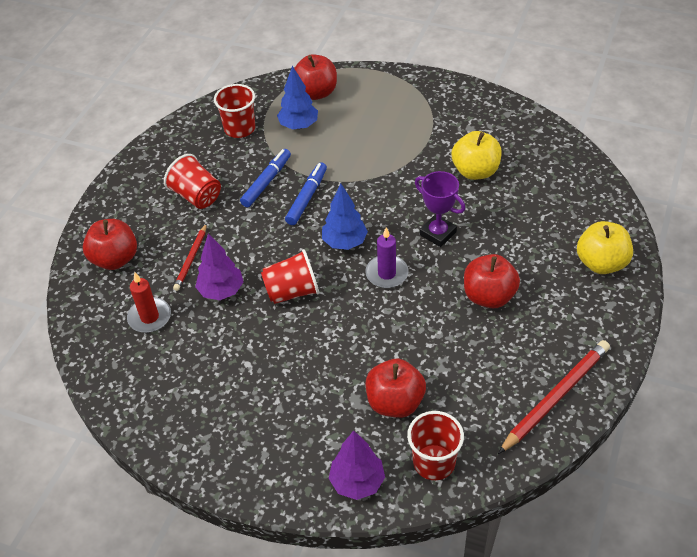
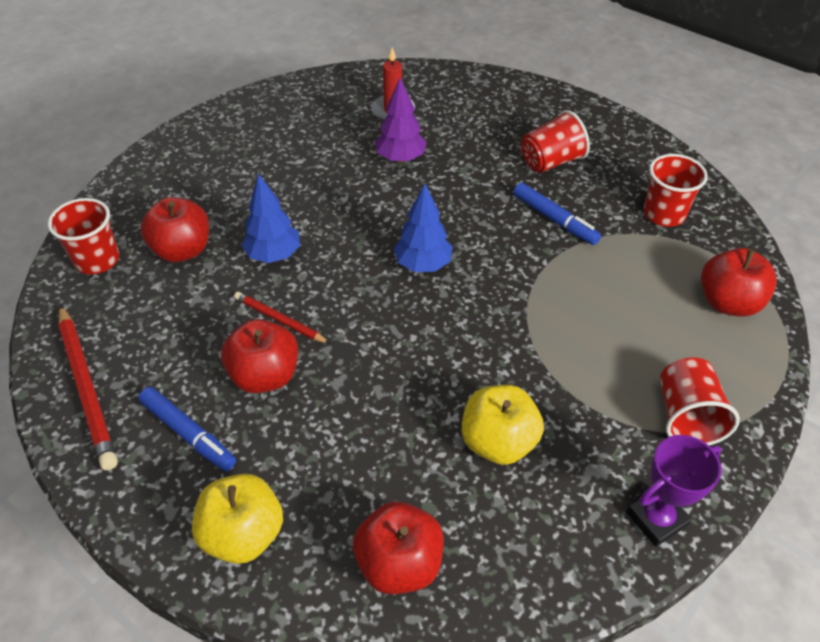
camera: 105 degrees right, 0 degrees up
red apple [83,219,137,270] -> red apple moved to [353,501,444,594]
red pencil [173,223,207,291] -> red pencil moved to [234,292,330,344]
red cup [261,249,319,304] -> red cup moved to [660,357,740,445]
blue tree [277,66,318,129] -> blue tree moved to [242,173,300,263]
blue marker [285,162,327,225] -> blue marker moved to [138,387,236,471]
purple tree [329,431,385,500] -> none
purple candle [365,227,409,288] -> none
purple trophy [415,171,465,247] -> purple trophy moved to [626,435,722,547]

